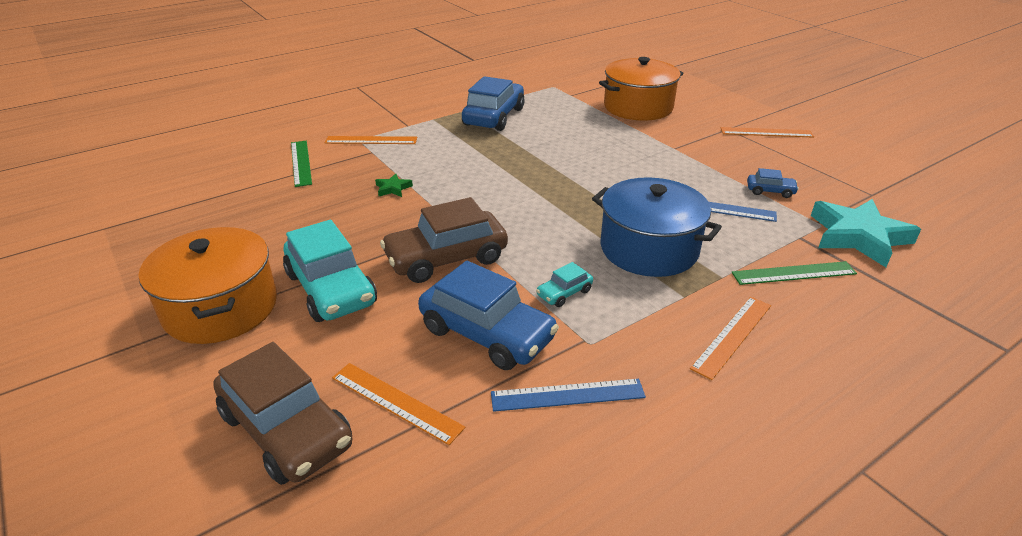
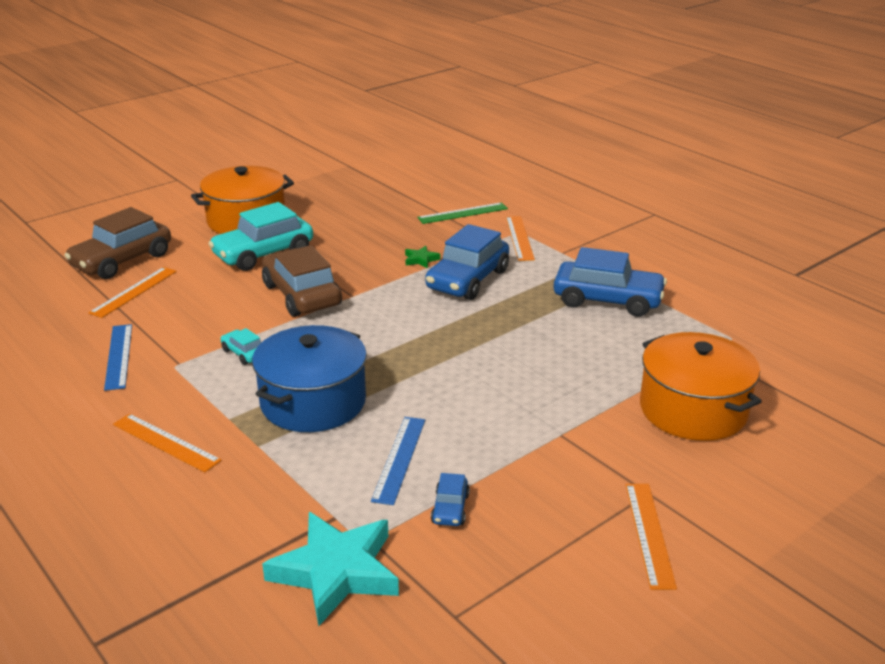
camera: 85 degrees right, 5 degrees down
blue car [418,261,559,370] -> blue car moved to [425,224,509,300]
green ruler [732,261,857,285] -> none

